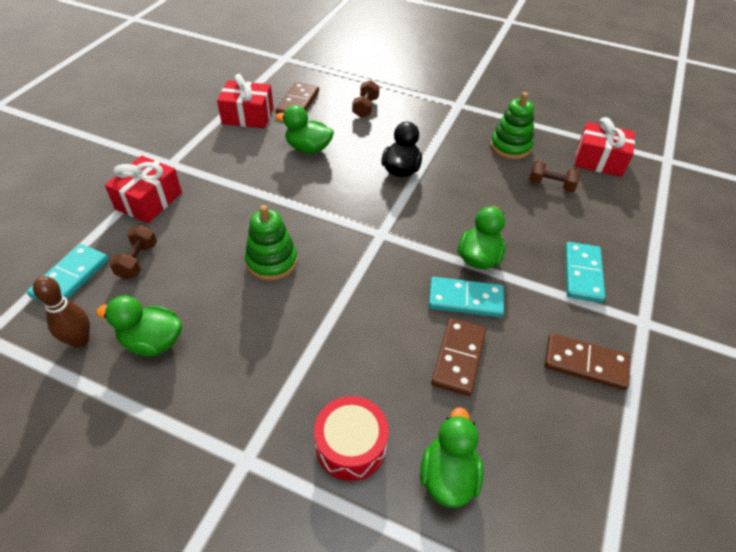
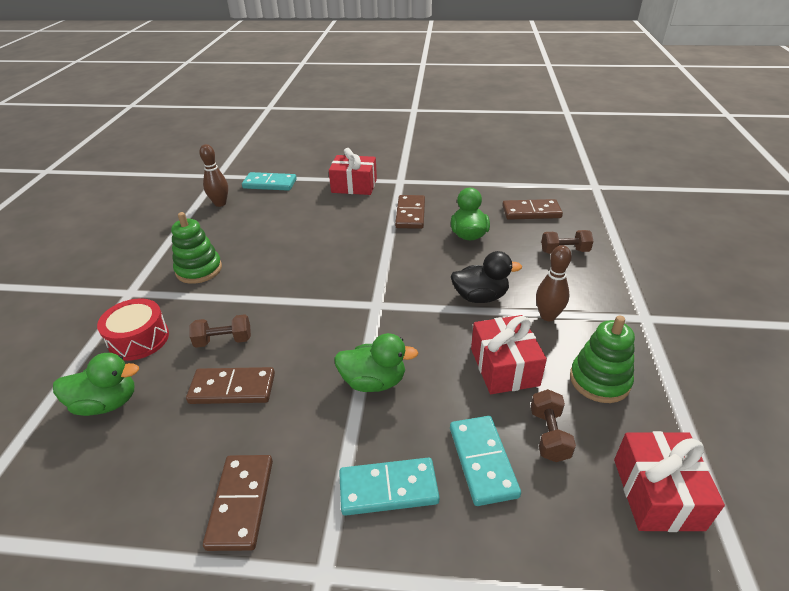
camera: 75 degrees right, 10 degrees down
green duck [96,295,182,356] -> none
brown dumbbell [109,225,157,279] -> brown dumbbell moved to [190,314,251,348]
red gift [217,74,273,129] -> red gift moved to [471,315,547,394]
green stacking toy [245,205,298,281] -> green stacking toy moved to [171,212,222,284]
turquoise domino [429,277,504,317] -> turquoise domino moved to [450,416,521,506]
none -> brown domino [395,195,425,229]
none -> brown bowling pin [536,245,572,321]

